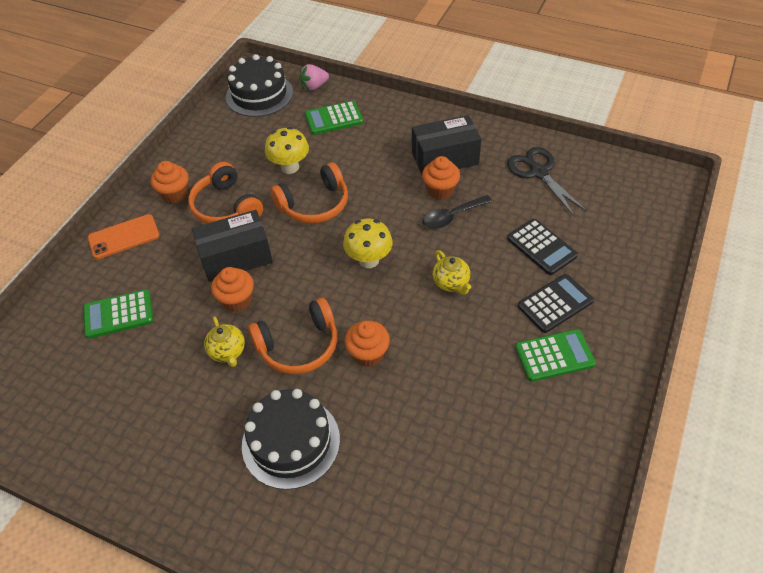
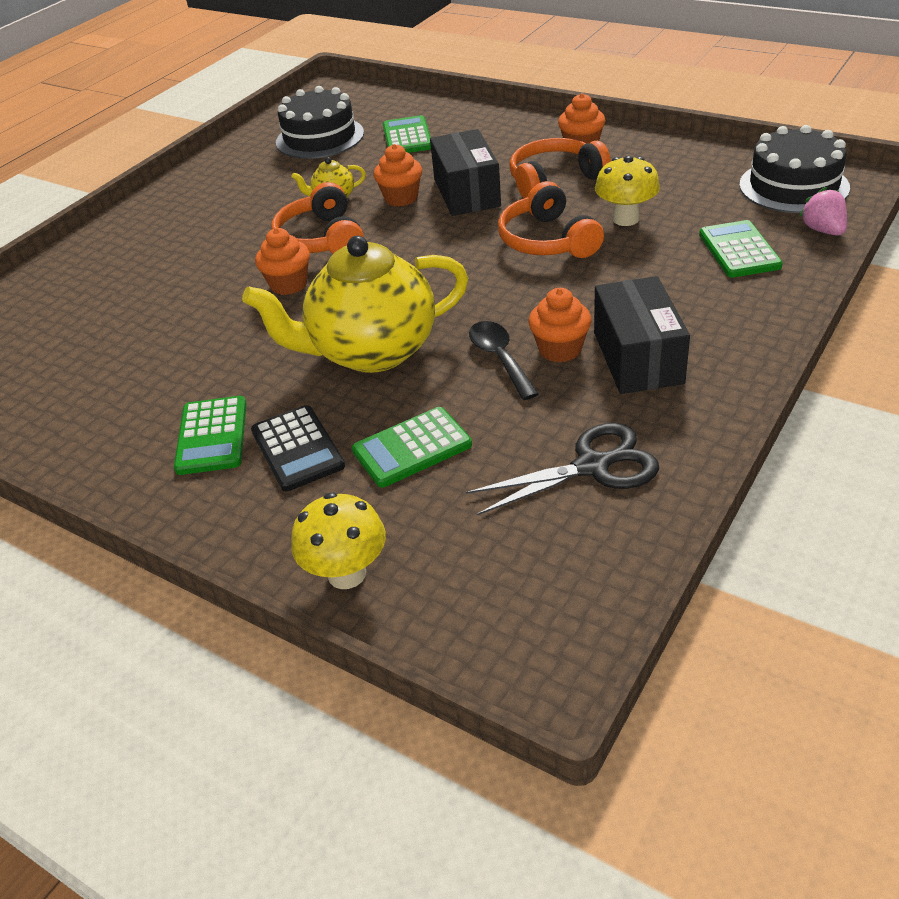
camera: 100 degrees right, 10 degrees down
orange phone [88,214,160,259] -> none
black cake [242,389,340,490] -> black cake moved to [276,86,364,159]
yellow mushroom [343,219,393,268] -> yellow mushroom moved to [291,492,386,589]
yellow teapot [433,250,471,295] -> yellow teapot [242,236,468,373], size x2.39
black calculator [507,219,578,275] -> green calculator [352,407,472,488]

